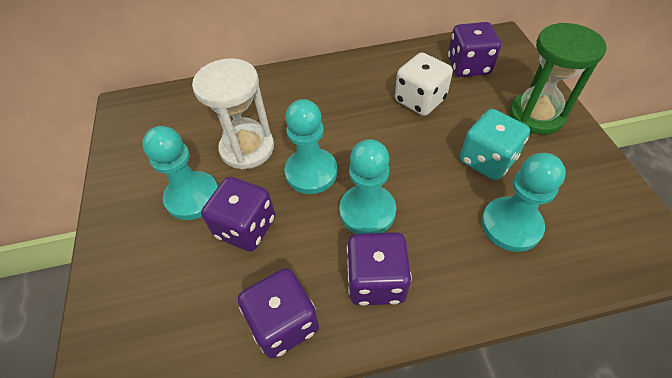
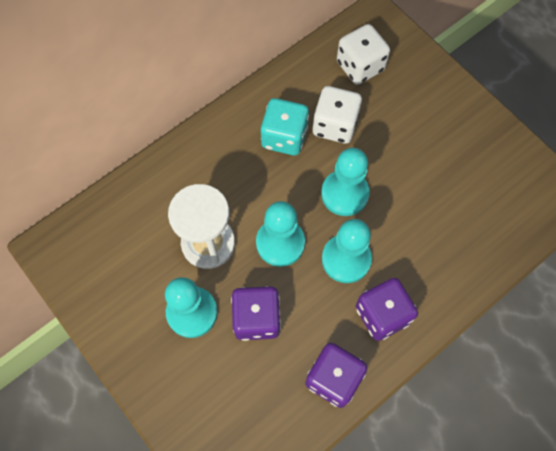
camera: 30 degrees left, 15 degrees up
purple dice [448,22,501,77] -> white dice [337,24,390,85]
turquoise dice [460,109,530,180] -> turquoise dice moved to [261,98,309,155]
turquoise pawn [481,153,566,252] -> turquoise pawn moved to [321,148,370,216]
green hourglass [509,23,607,135] -> none

